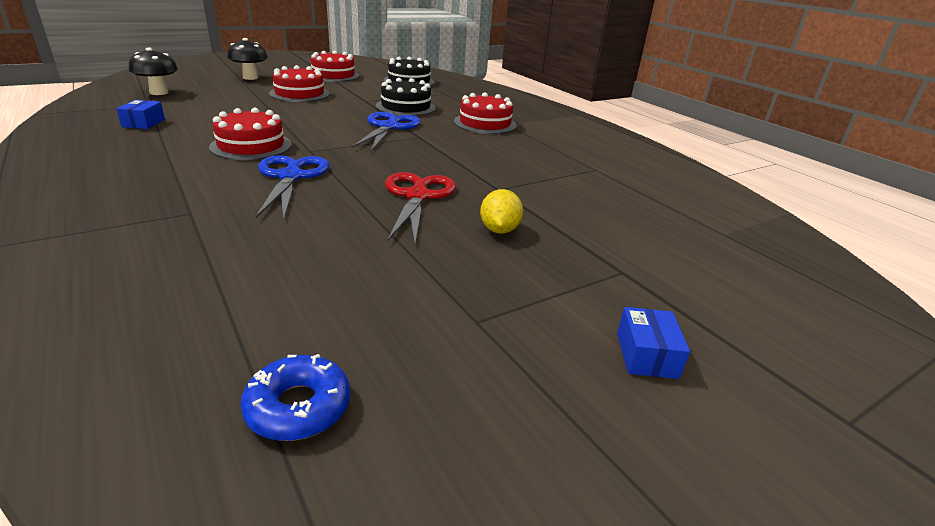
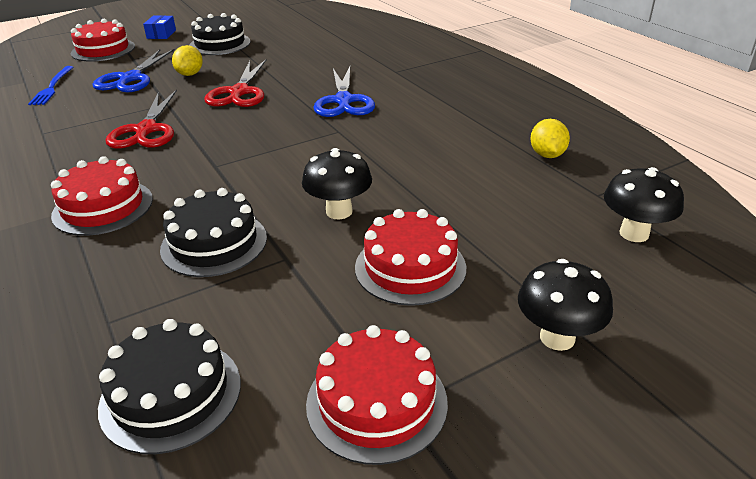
camera: 175 degrees left, 5 degrees up
blue box [116,100,165,129] -> yellow lemon [530,119,570,158]
red cake [209,108,292,160] -> red cake moved to [71,19,135,61]
blue donut [241,354,350,441] -> none
blue scissors [352,112,421,151] -> blue scissors moved to [92,49,175,92]
none -> blue fork [28,66,73,105]
none -> red scissors [105,89,177,149]
none -> black cake [189,13,251,55]
none -> black mushroom [302,148,372,219]

